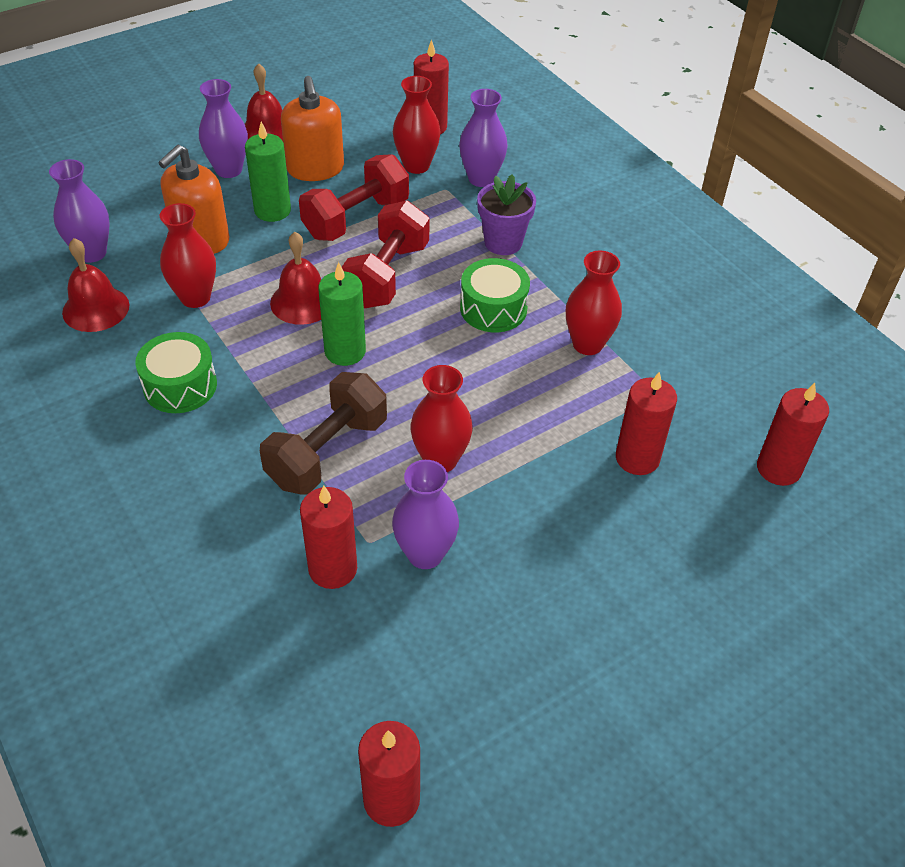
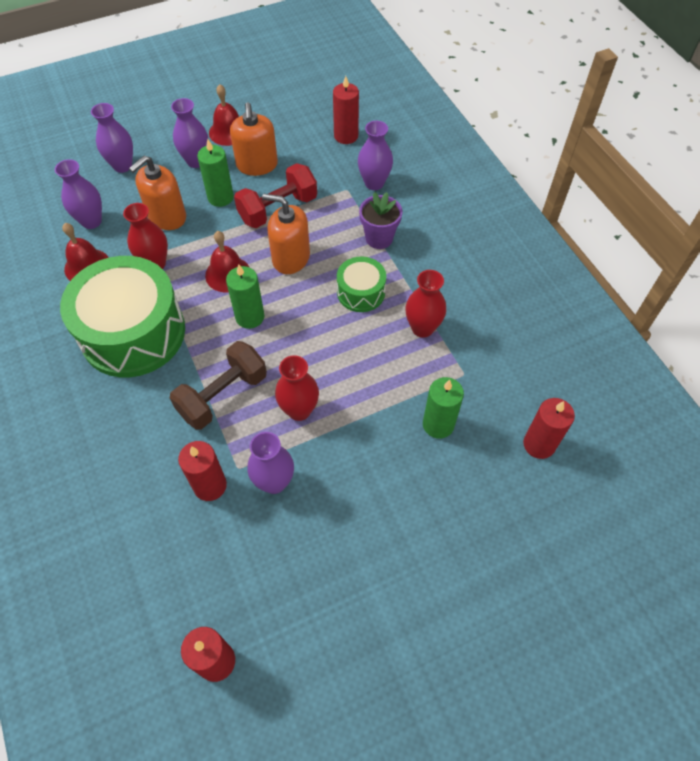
camera: 10 degrees right, 10 degrees up
green drum [135,332,217,413] -> green drum [60,256,185,377], size x2.07
red dumbbell [342,200,430,308] -> orange soap dispenser [262,194,310,274]
red vase [393,76,440,174] -> none
red candle [616,372,677,475] -> green candle [423,377,464,439]
none -> purple vase [91,103,133,173]

